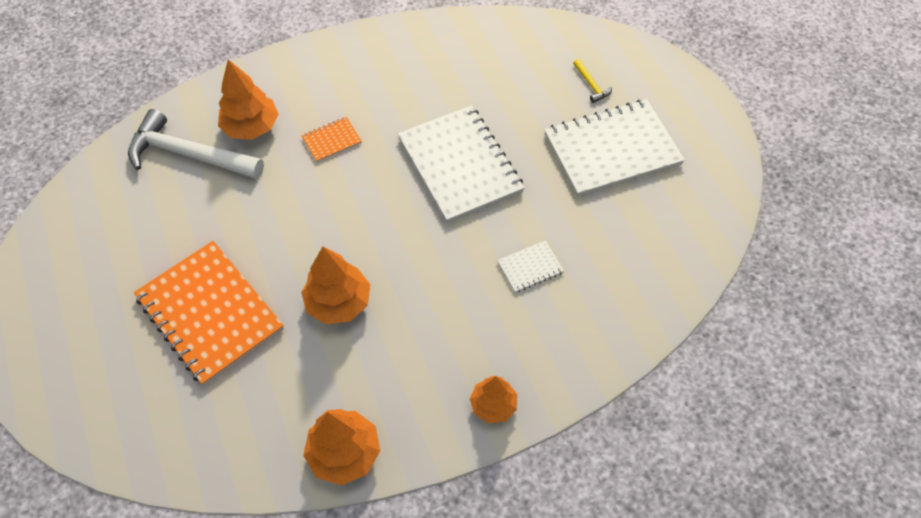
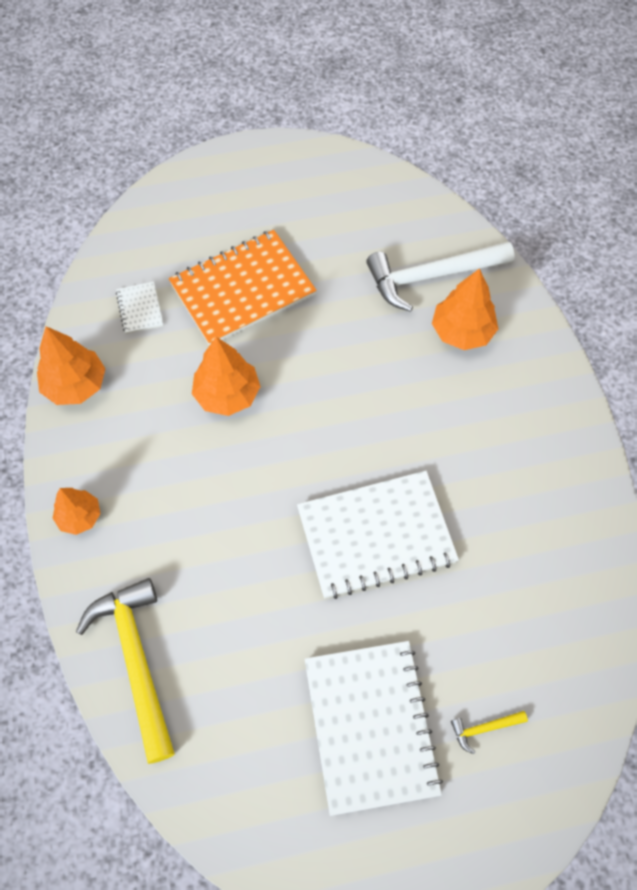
camera: 100 degrees right, 5 degrees up
white hammer [128,109,264,179] -> white hammer turned 135 degrees counterclockwise [366,241,515,312]
orange notebook [302,117,362,162] -> none
white notebook [497,240,564,293] -> white notebook moved to [116,281,163,334]
none -> yellow hammer [76,578,175,764]

